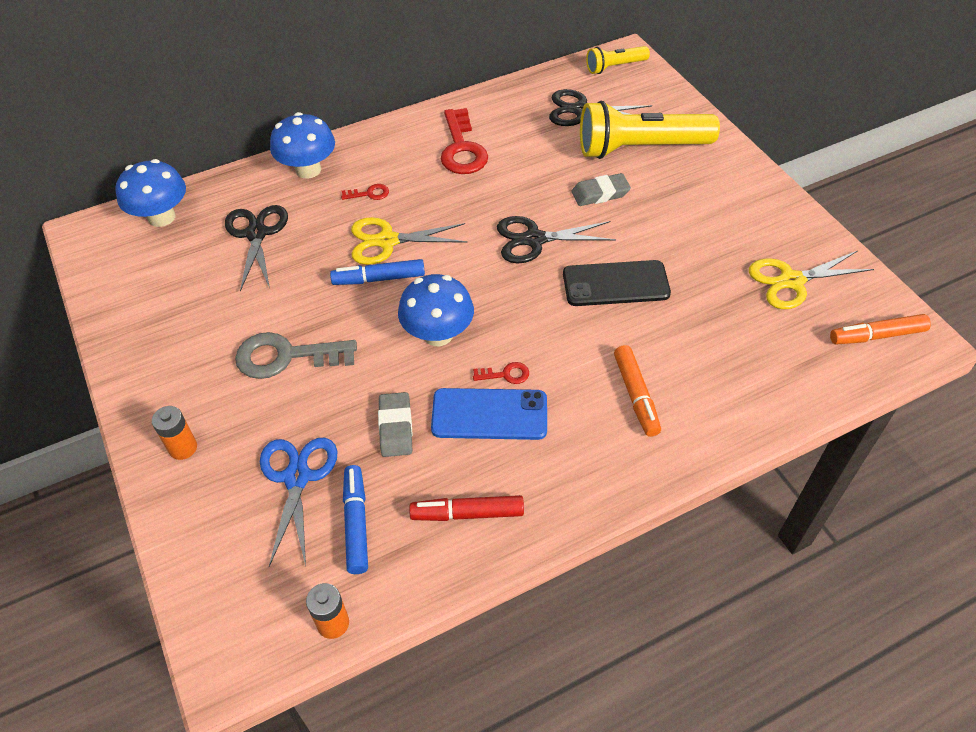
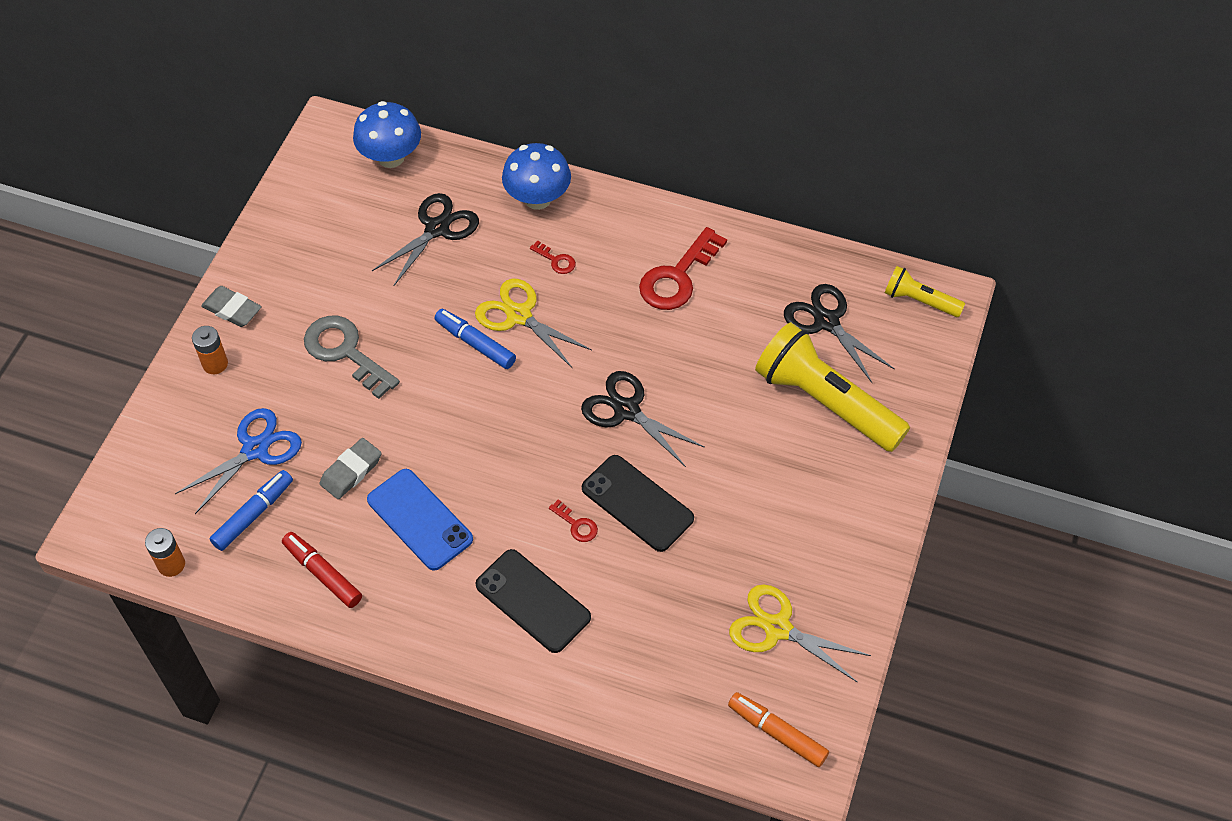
camera: 45 degrees right, 5 degrees up
blue mushroom [398,274,474,346] -> none
red key [473,362,529,384] -> red key moved to [549,499,598,542]
grey eraser [571,173,631,206] -> grey eraser moved to [201,286,262,327]
orange marker [614,345,661,437] -> black phone [475,549,591,653]

